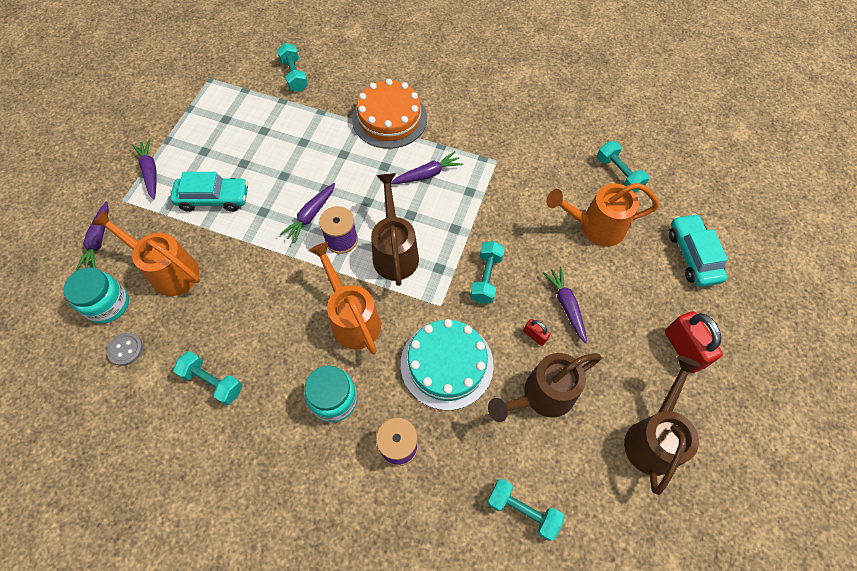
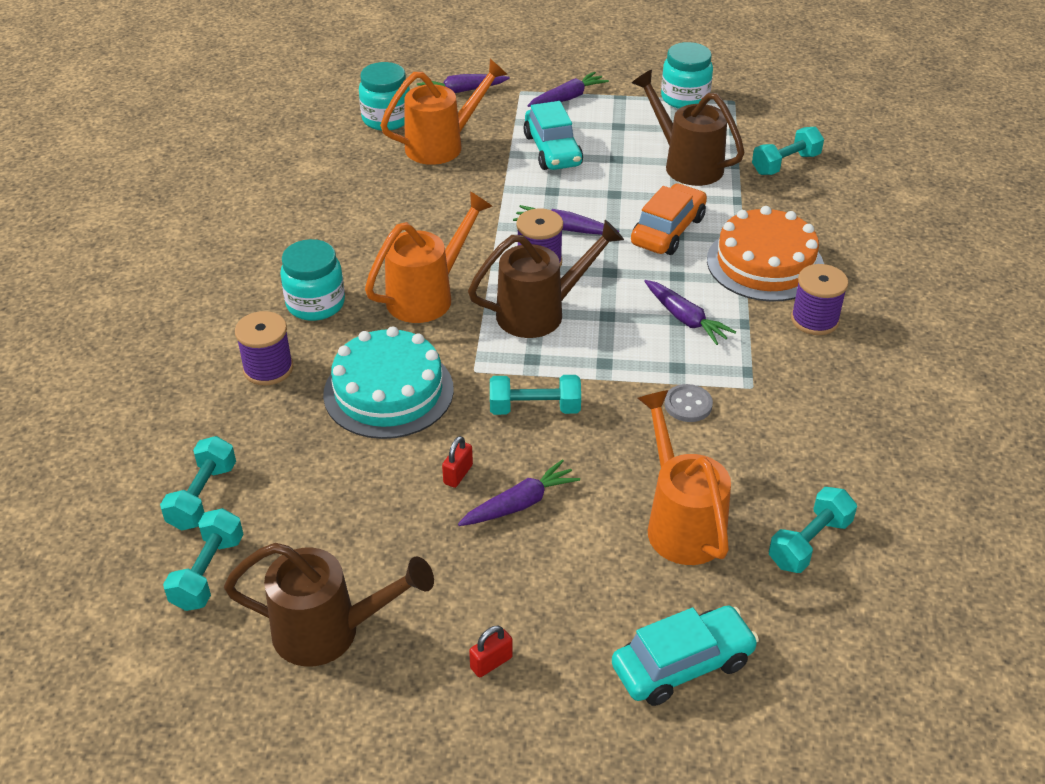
camera: 75 degrees right, 20 degrees down
orange watering can [91,210,200,296] -> orange watering can turned 45 degrees clockwise [380,59,508,165]
grey button [107,333,143,366] -> grey button moved to [664,384,713,422]
turquoise dumbbell [173,351,243,405] -> turquoise dumbbell moved to [163,508,244,611]
brown watering can [488,353,602,422] -> brown watering can moved to [632,70,744,186]
red padlock [665,311,723,373] -> red padlock [469,625,513,677], size x0.50
none -> orange car [631,183,707,255]
none -> turquoise jar [661,42,713,109]
none -> purple spool [791,264,848,335]

